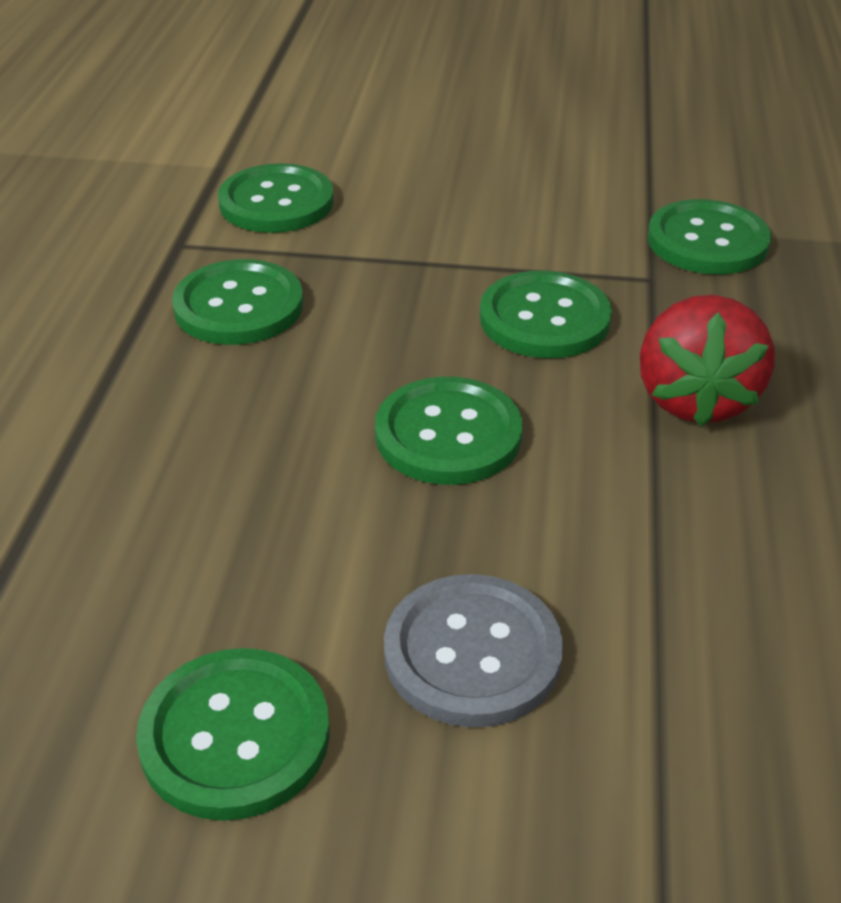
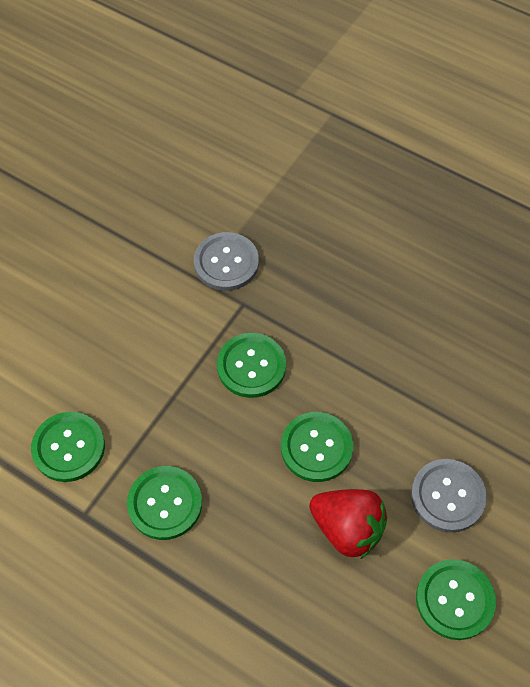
camera: 65 degrees left, 20 degrees up
red strawberry [640,295,775,426] -> red strawberry moved to [309,489,387,559]
green button [647,199,771,274] -> grey button [194,232,259,291]

